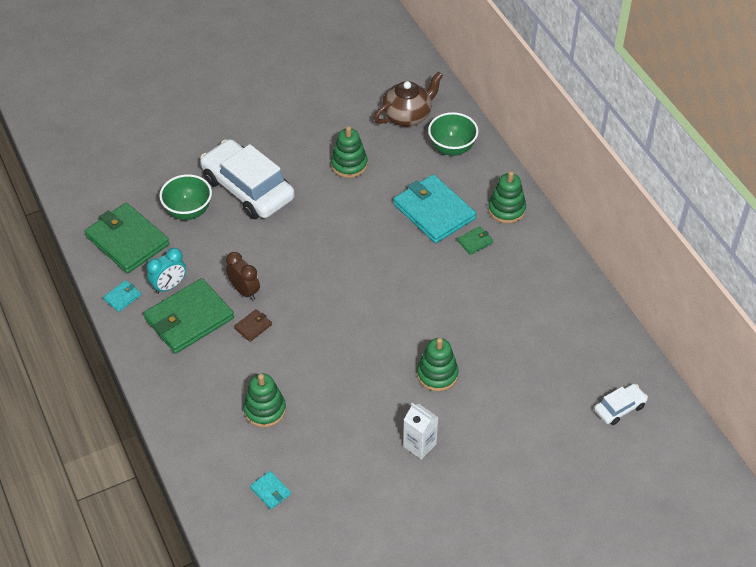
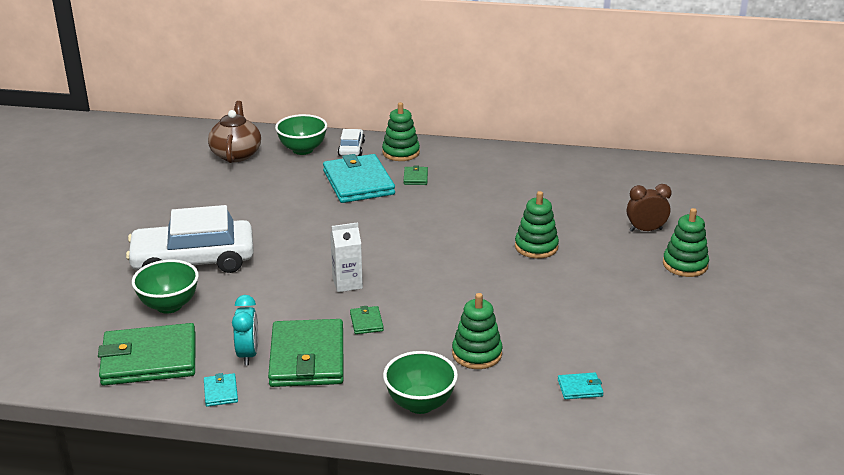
camera: 55 degrees left, 20 degrees down
brown clock [226,252,260,300] -> brown clock moved to [627,184,672,232]
brown wallet [234,309,272,342] -> green wallet [350,306,384,334]
green stacking toy [331,126,368,178] -> green stacking toy moved to [663,208,709,277]
turquoise wallet [393,174,476,243] -> turquoise wallet turned 75 degrees clockwise [323,154,395,203]
white carton [403,403,438,460] -> white carton moved to [330,222,363,292]
white car [594,384,648,425] -> white car moved to [338,129,365,156]
none -> green bowl [383,351,458,414]

